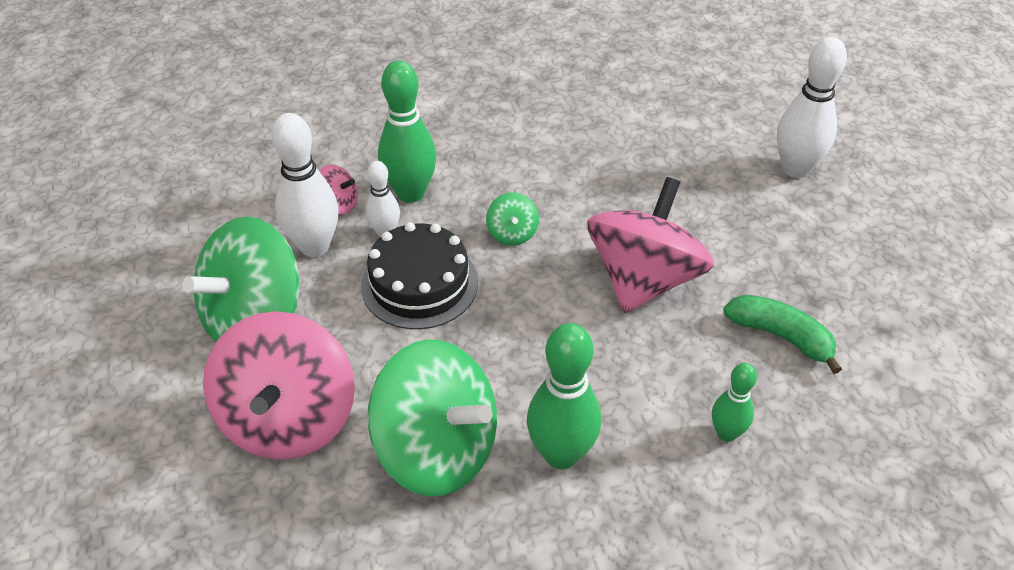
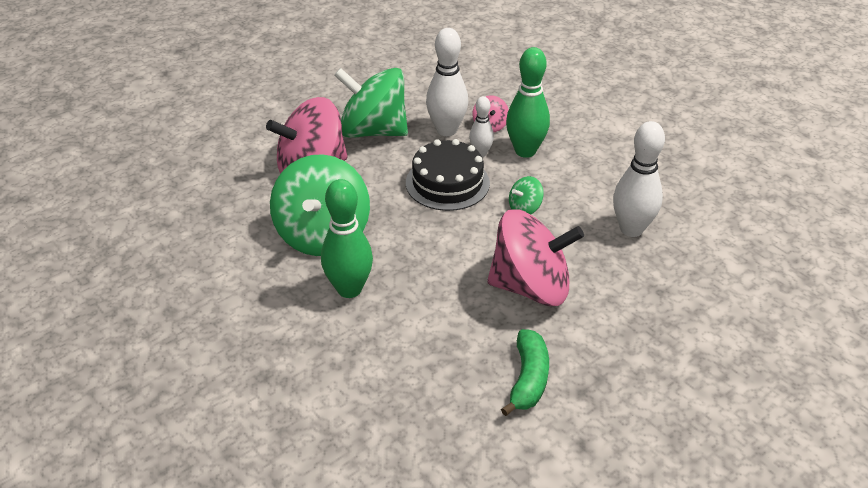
camera: 65 degrees right, 5 degrees down
green bowling pin [712,363,757,442] -> none
white bowling pin [777,37,847,178] -> white bowling pin moved to [613,121,665,237]

